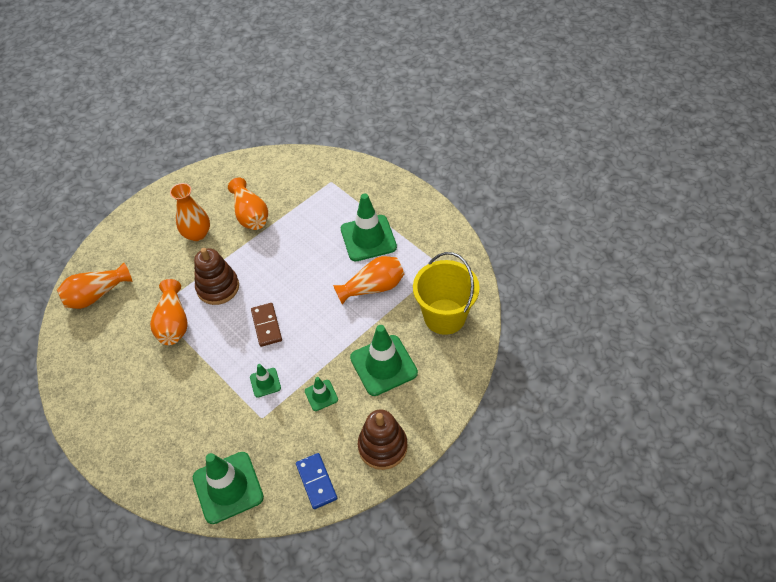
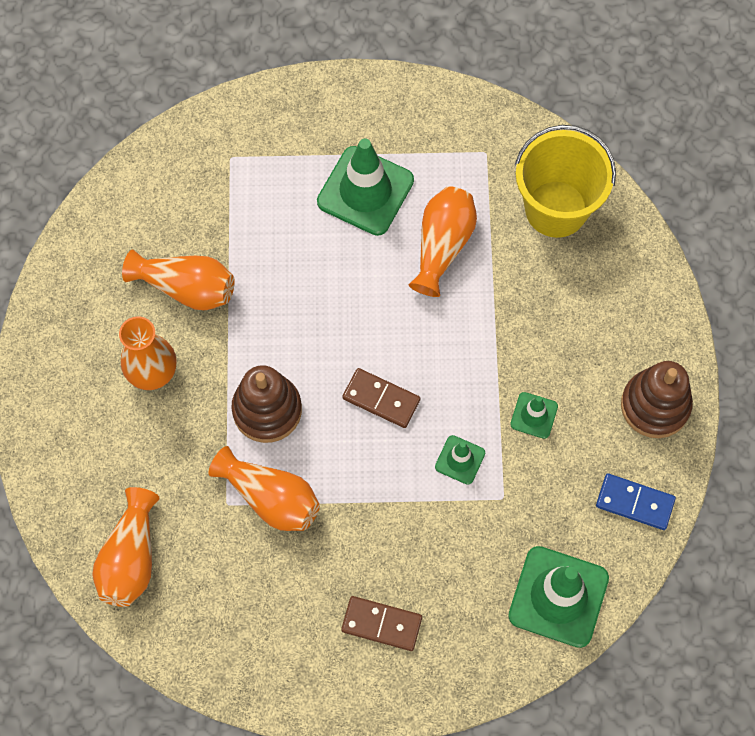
camera: 50 degrees left, 15 degrees up
green traffic cone [350,325,418,396] -> none
none -> brown domino [341,596,422,651]

